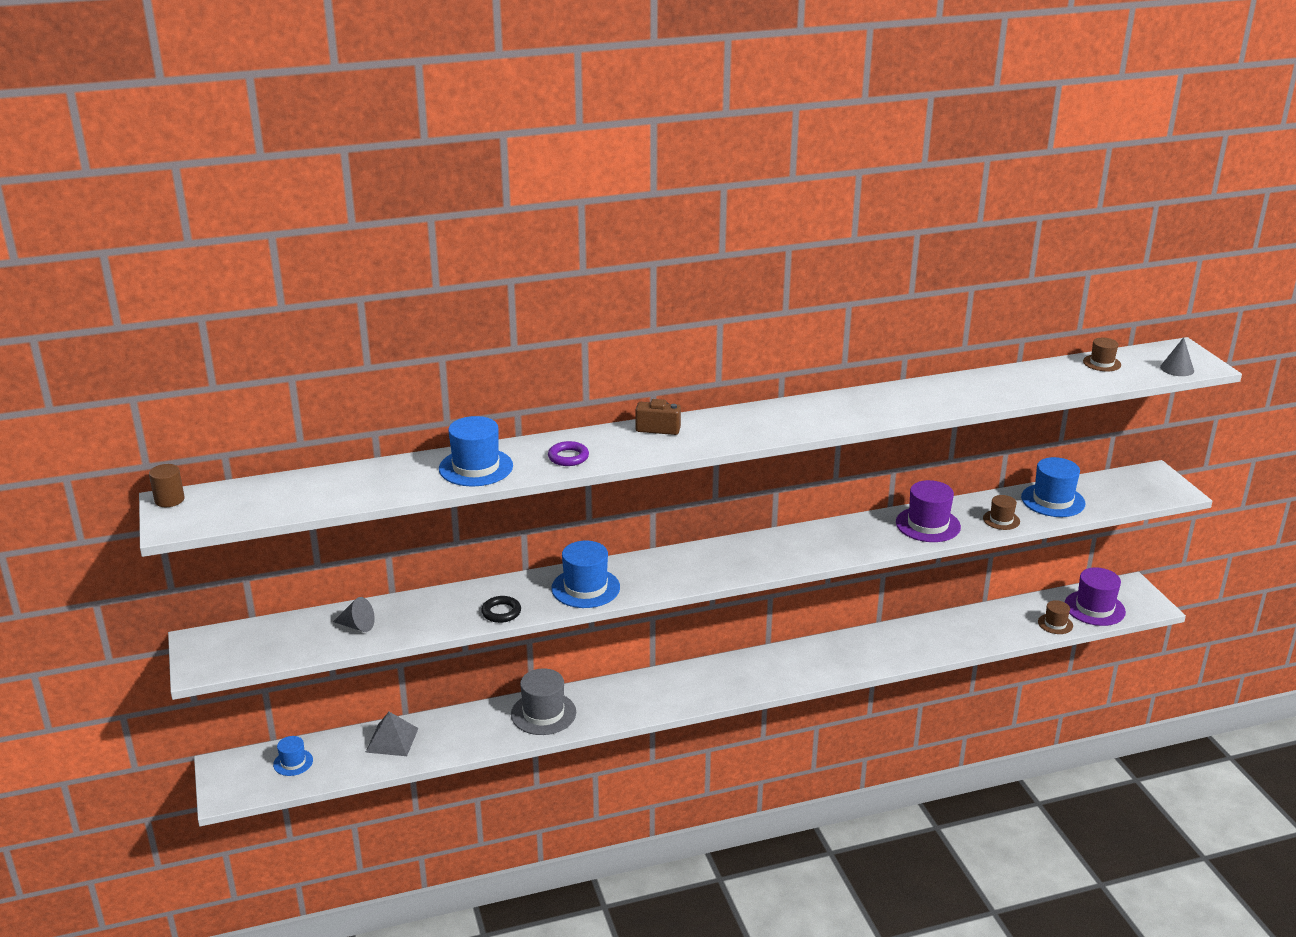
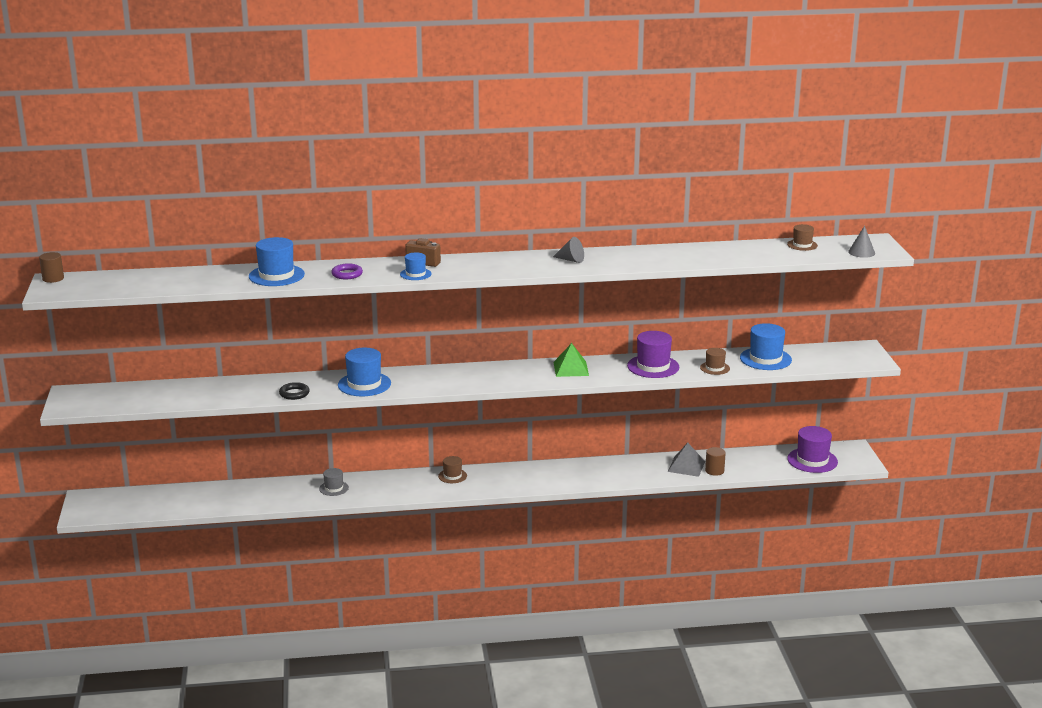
camera: 10 degrees right, 5 degrees down
blue hat [273,736,313,776] -> blue hat moved to [400,253,432,280]
grey cone [333,597,375,632] -> grey cone moved to [553,237,584,263]
grey pyramid [365,712,419,756] -> grey pyramid moved to [668,443,705,477]
grey hat [511,668,576,735] -> grey hat [319,468,349,496], size x0.57
brown hat [1038,600,1073,634] -> brown hat moved to [438,456,467,483]
none -> green pyramid [553,343,589,377]
none -> brown cylinder [705,447,726,476]

